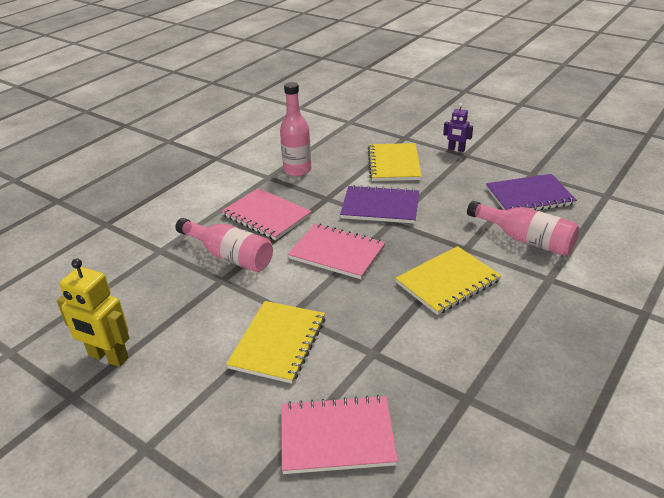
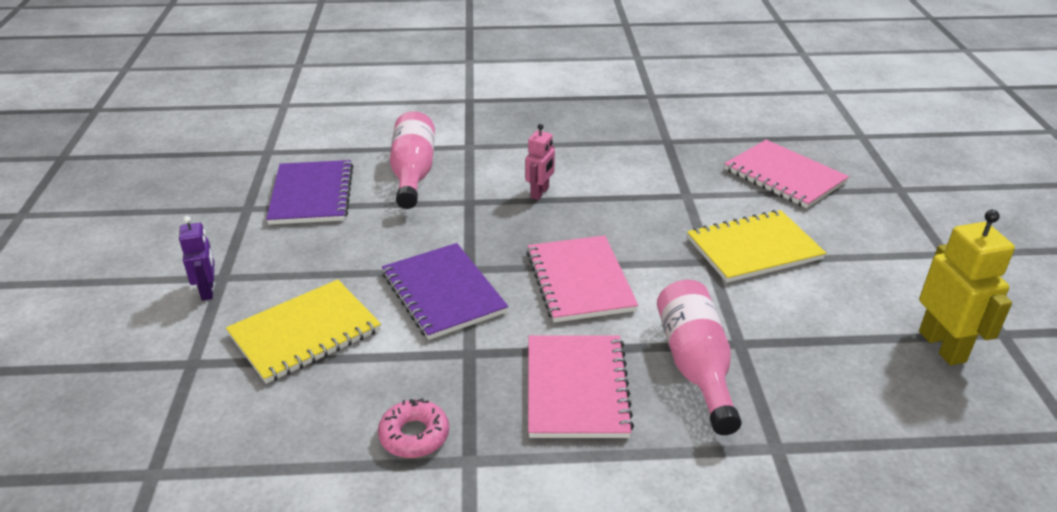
camera: 130 degrees left, 0 degrees up
pink bottle [280,82,311,176] -> pink donut [378,398,449,458]
yellow notebook [395,246,502,315] -> pink robot [525,124,555,200]
purple notebook [486,174,577,210] -> purple notebook turned 45 degrees clockwise [266,160,353,225]

